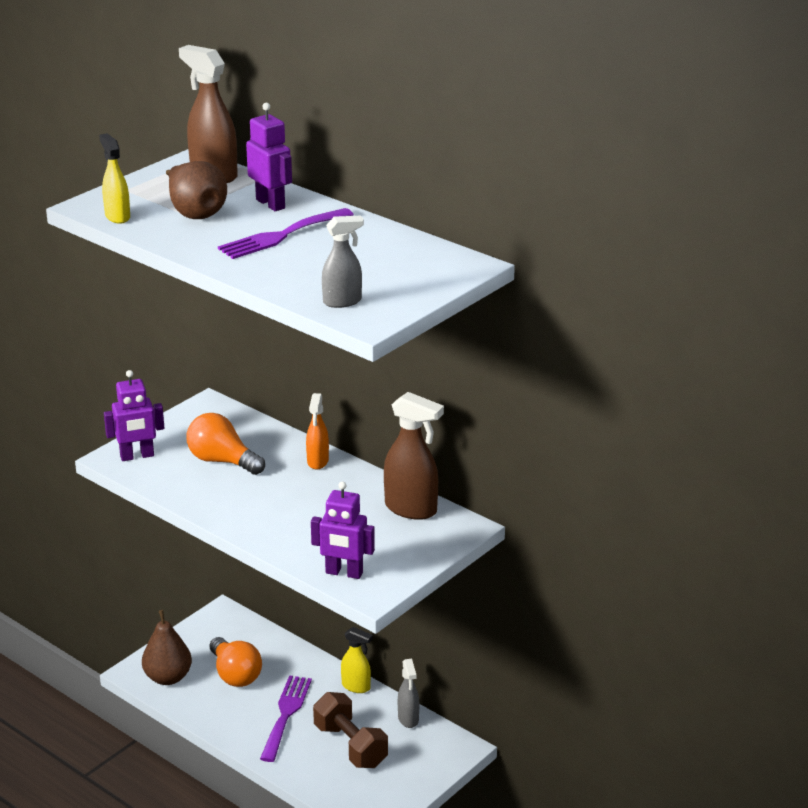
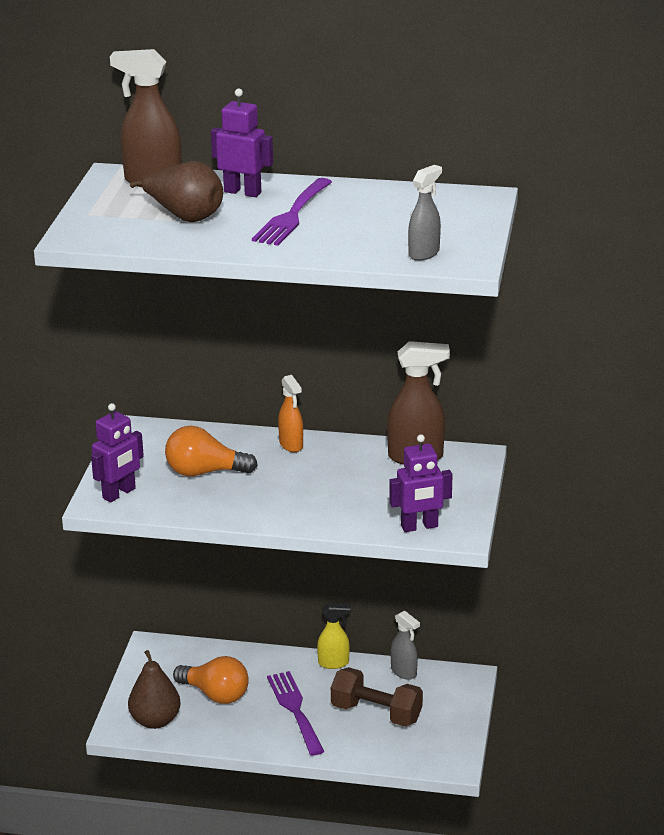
camera: 30 degrees left, 0 degrees up
yellow spray bottle [99,133,130,224] -> none

